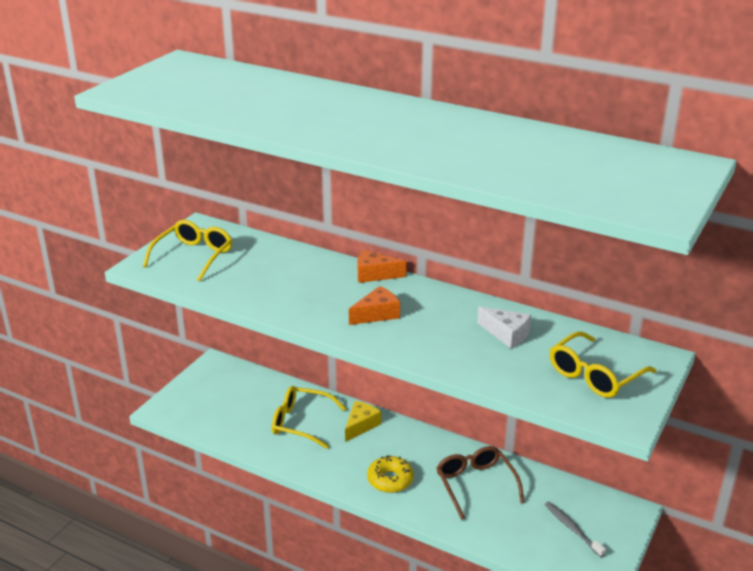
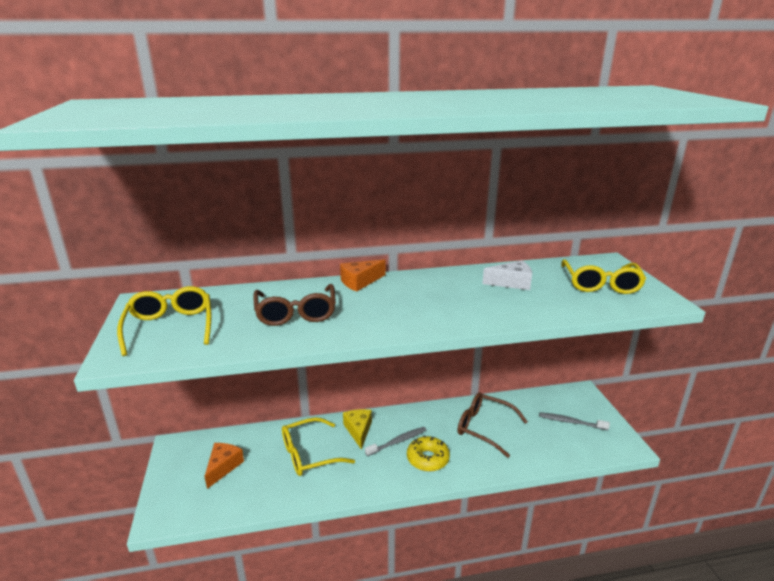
camera: 40 degrees left, 5 degrees down
orange cheese [349,286,400,325] -> orange cheese moved to [204,443,244,489]
none -> brown glasses [253,284,336,326]
none -> grey toothbrush [365,427,426,456]

